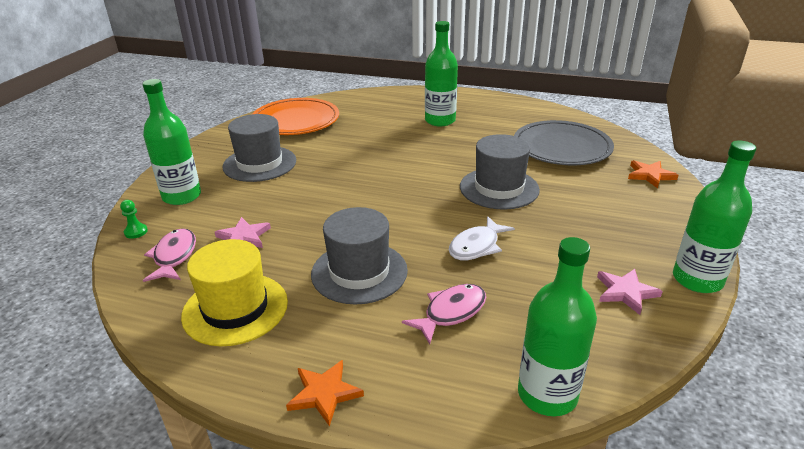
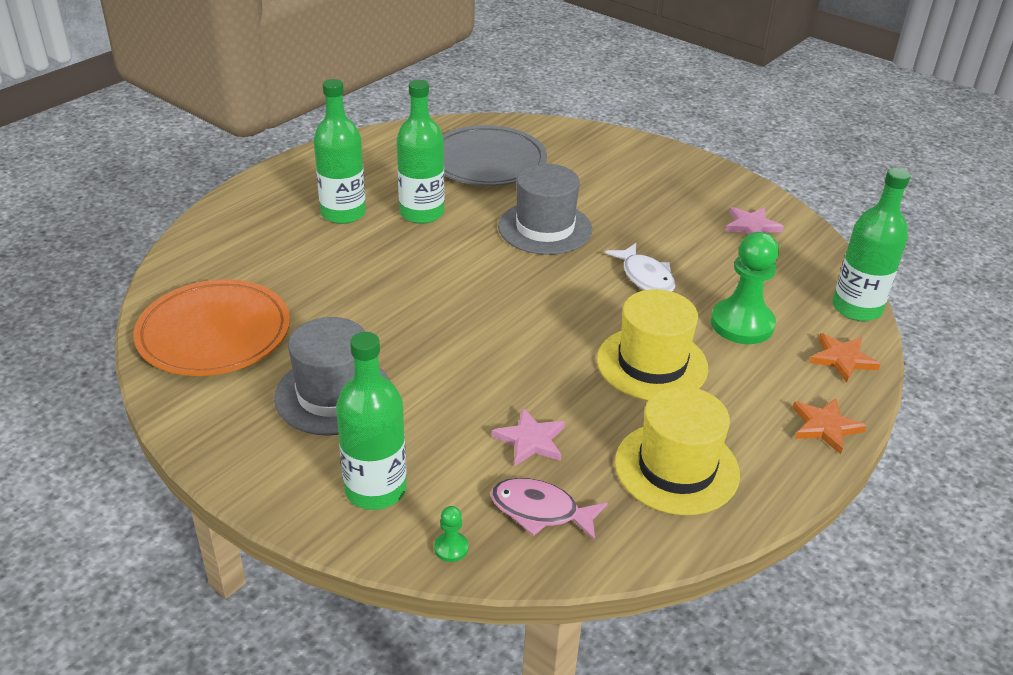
camera: 70 degrees left, 5 degrees up
grey hat [311,207,408,305] -> yellow hat [597,289,708,400]
pink fish [402,284,486,344] -> green pawn [711,232,779,344]
orange star [628,160,678,188] -> orange star moved to [809,333,881,383]
green bottle [673,141,756,293] -> green bottle moved to [397,80,444,224]

